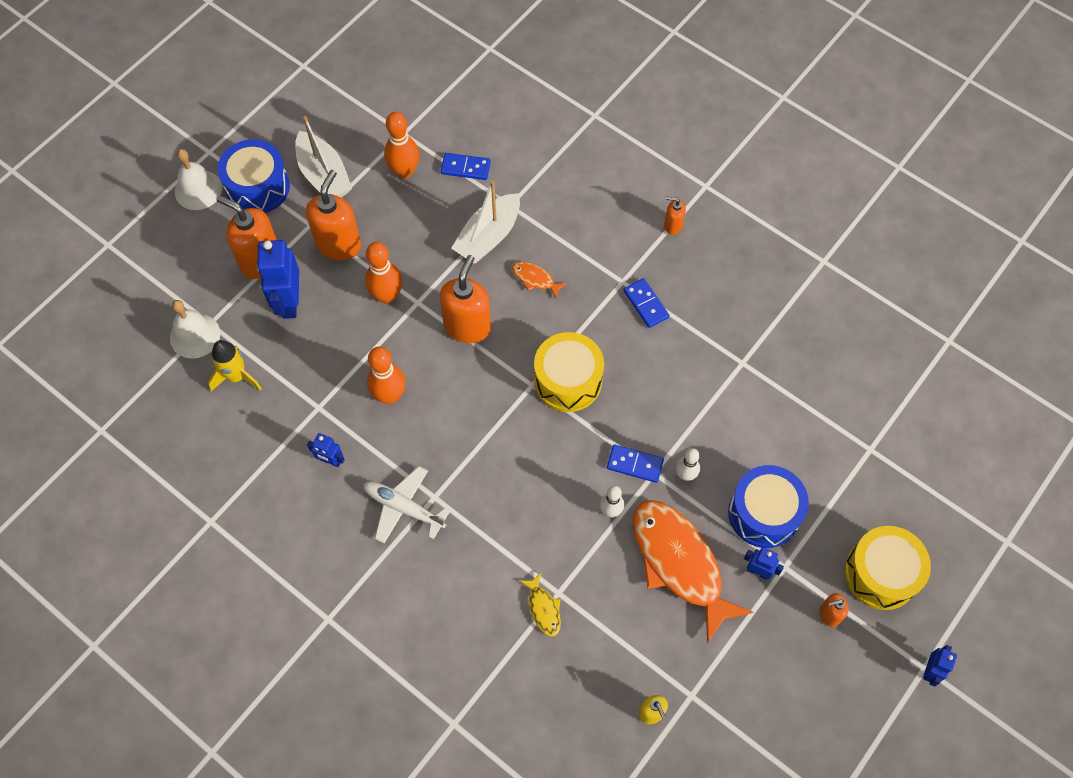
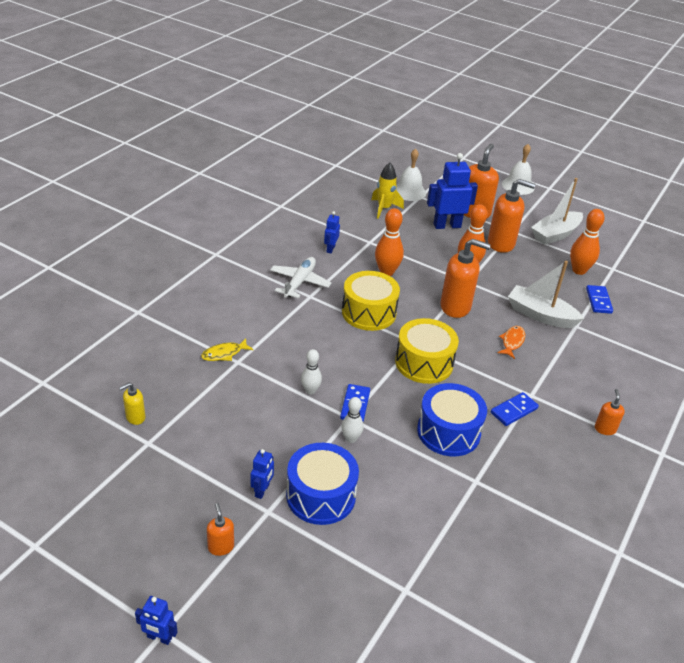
camera: 80 degrees right, 25 degrees down
blue drum [218,139,290,213] -> blue drum moved to [417,383,487,456]
orange fish [633,500,753,644] -> none
yellow drum [845,526,931,610] -> yellow drum moved to [342,271,400,331]

